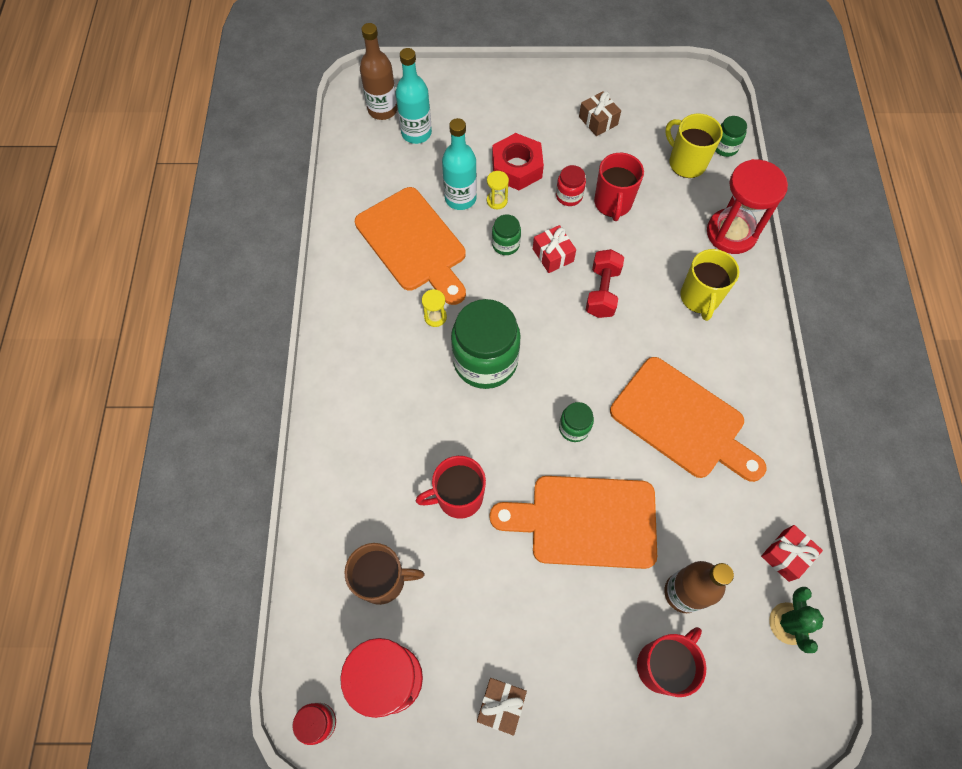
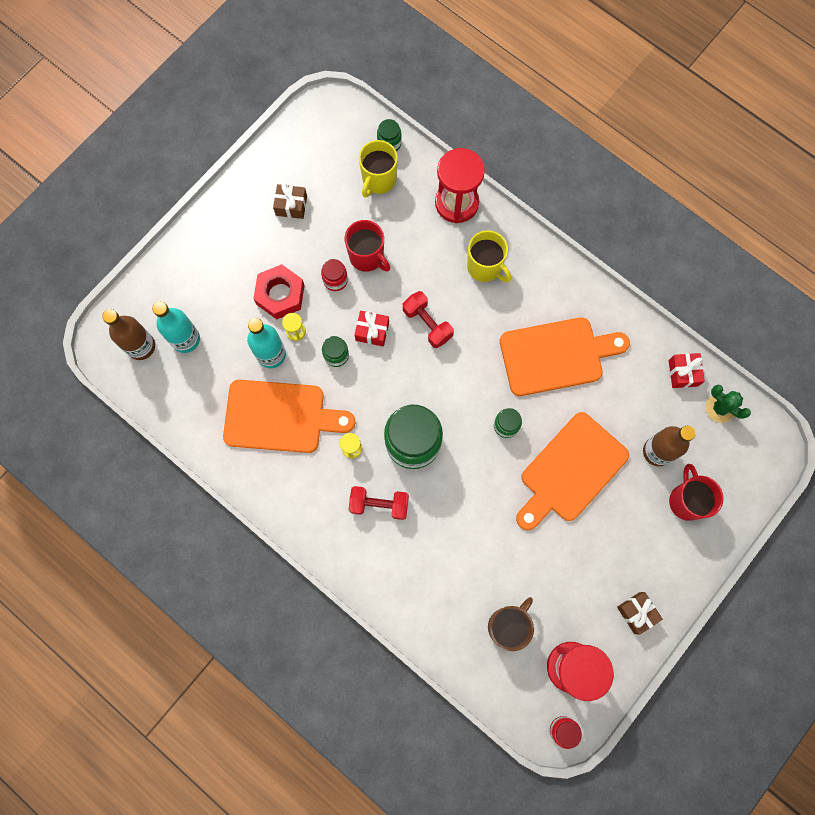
camera: 50 degrees left, 10 degrees up
red mug [416,456,486,519] -> none
yellow mug [665,114,723,178] -> yellow mug turned 60 degrees counterclockwise [359,140,398,198]
none -> red dumbbell [349,486,409,520]

